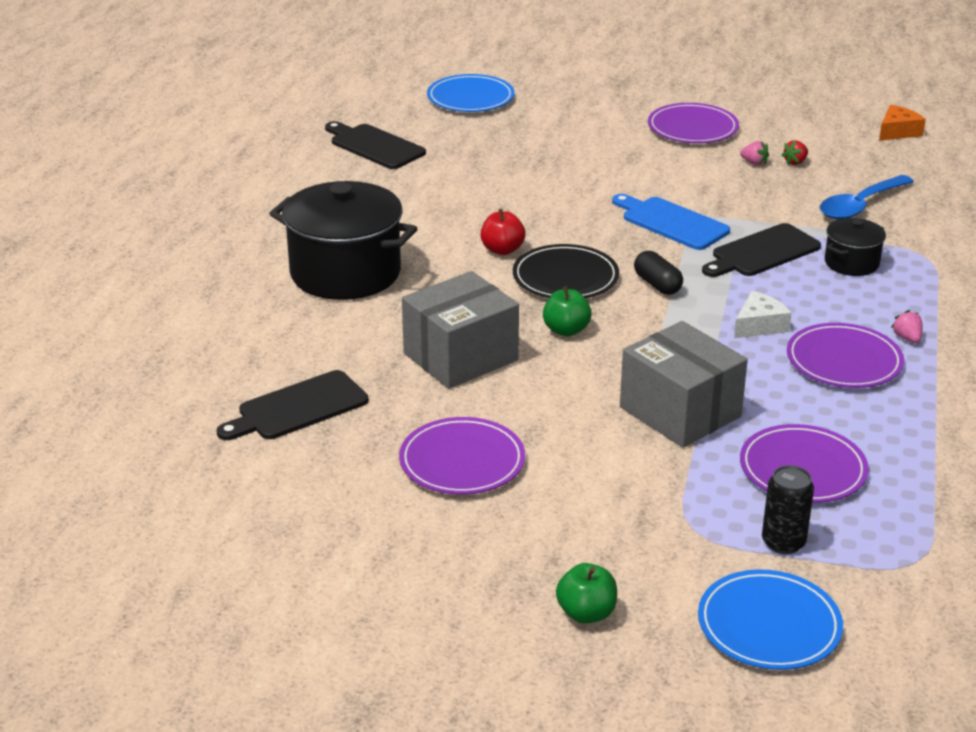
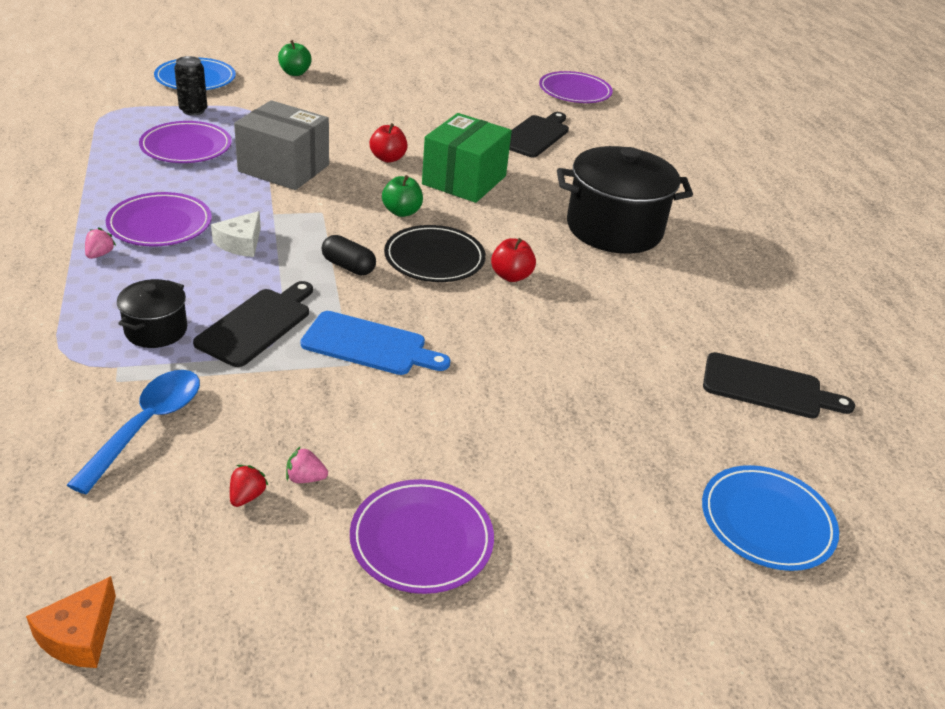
camera: 150 degrees right, 5 degrees up
purple plate [399,417,525,495] -> purple plate moved to [539,71,613,103]
grey box [402,271,519,389] -> green box [422,113,512,203]
pink strawberry [891,310,923,343] -> pink strawberry turned 120 degrees counterclockwise [85,227,116,259]
none -> red apple [370,123,408,163]

